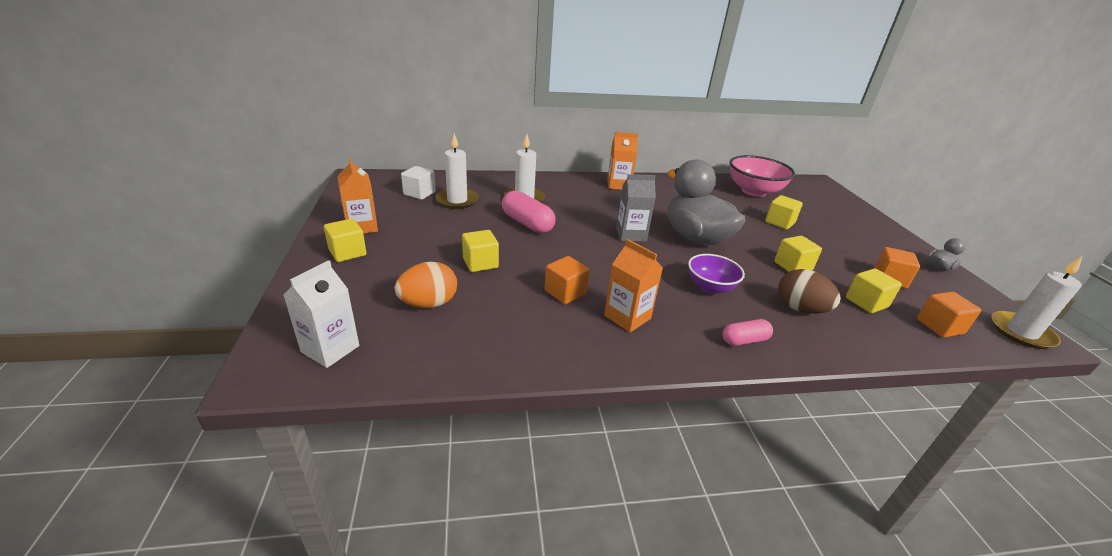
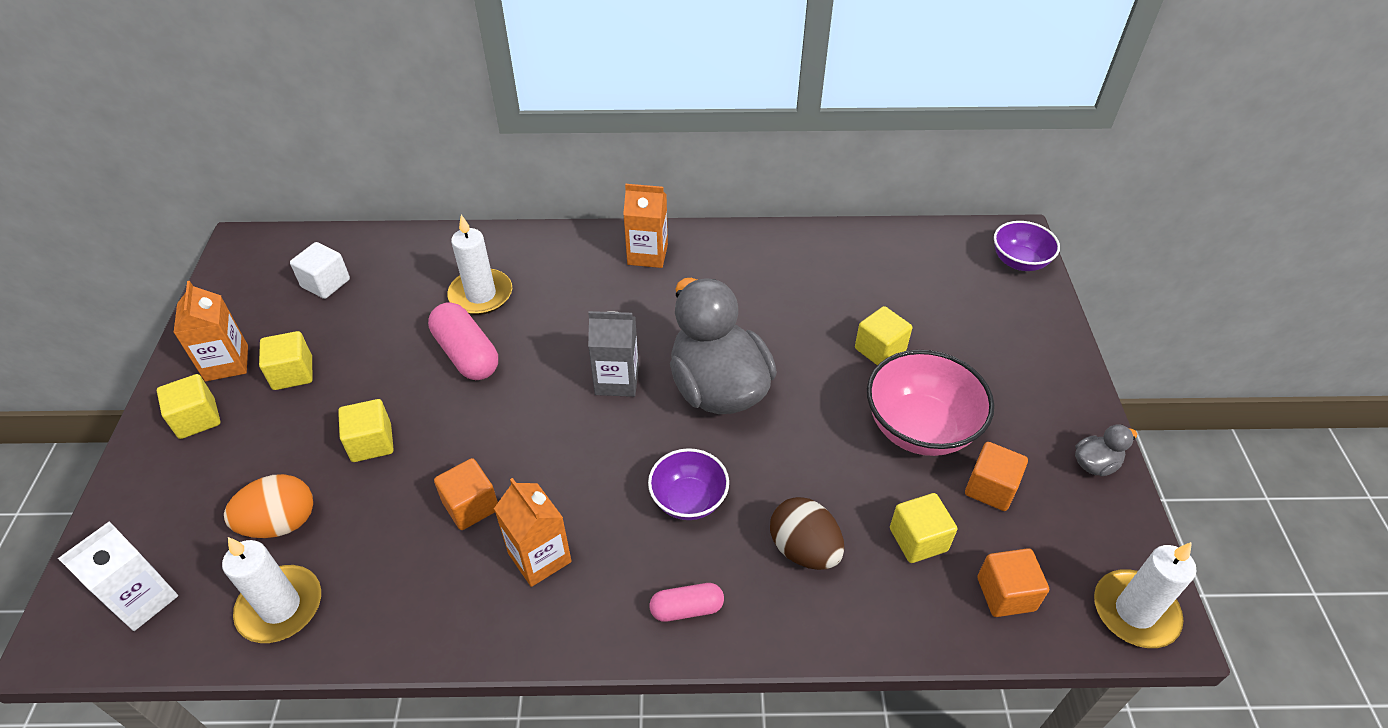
camera: 10 degrees right, 15 degrees up
white candle [435,133,479,209] -> white candle moved to [222,537,321,643]
pink bowl [729,155,795,197] -> pink bowl moved to [867,350,994,456]
yellow cube [774,236,822,272] -> yellow cube moved to [259,331,313,390]
none -> purple bowl [994,221,1060,271]

